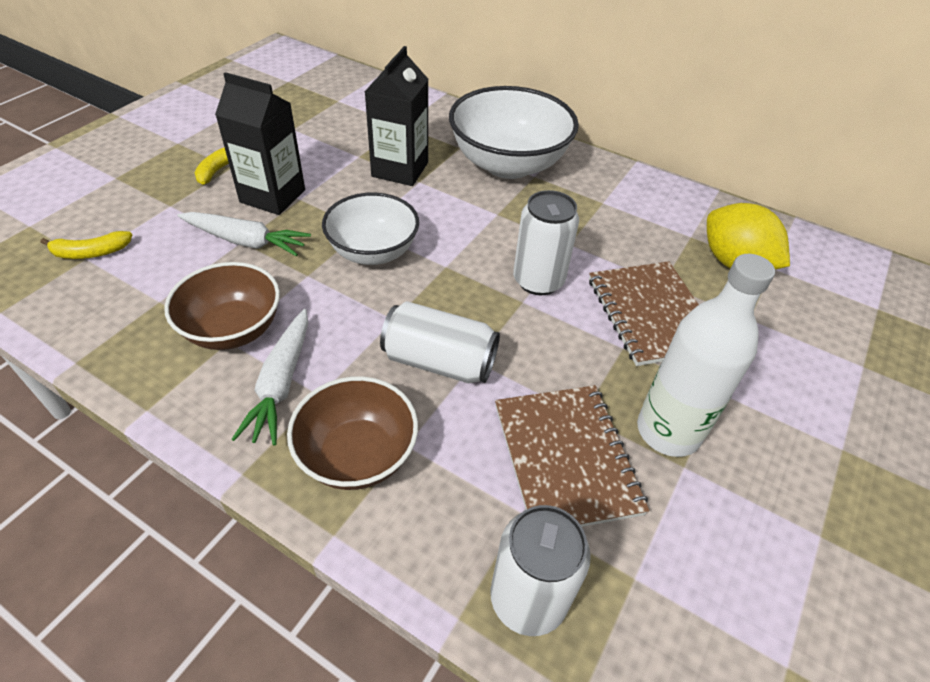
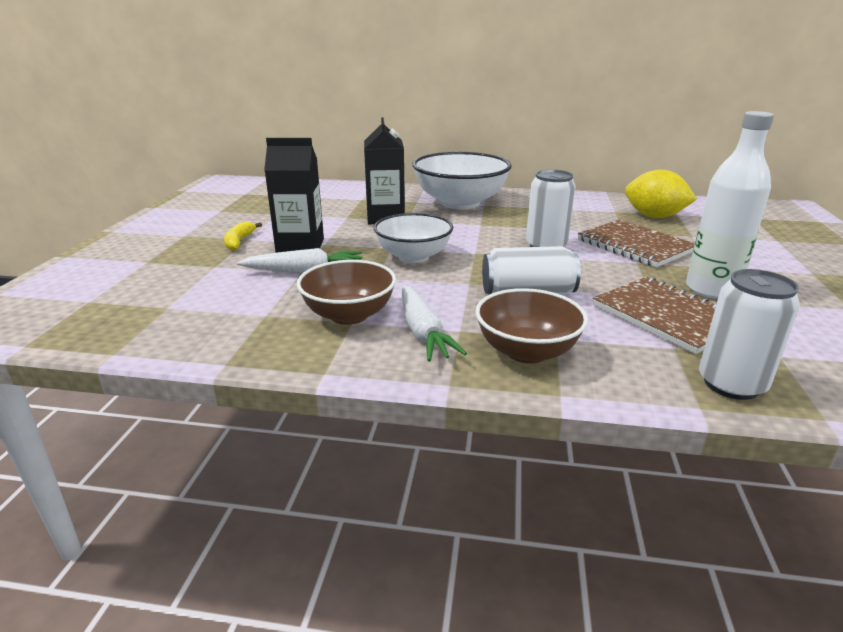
camera: 20 degrees left, 20 degrees down
yellow banana [41,231,132,259] -> none

